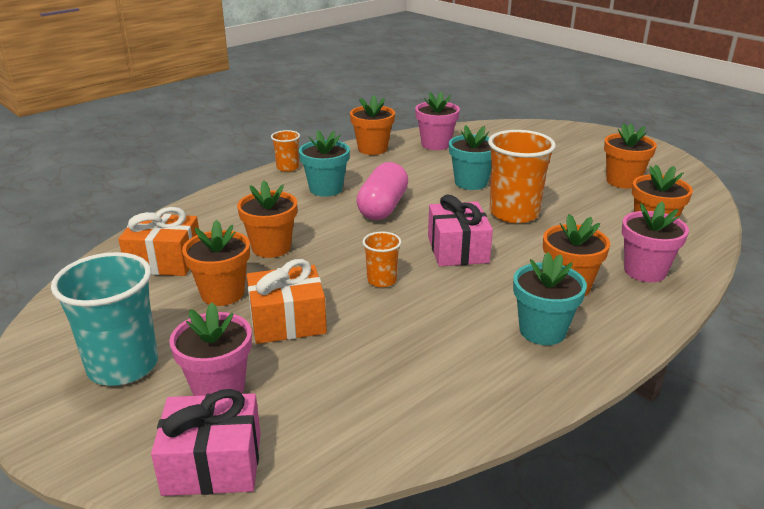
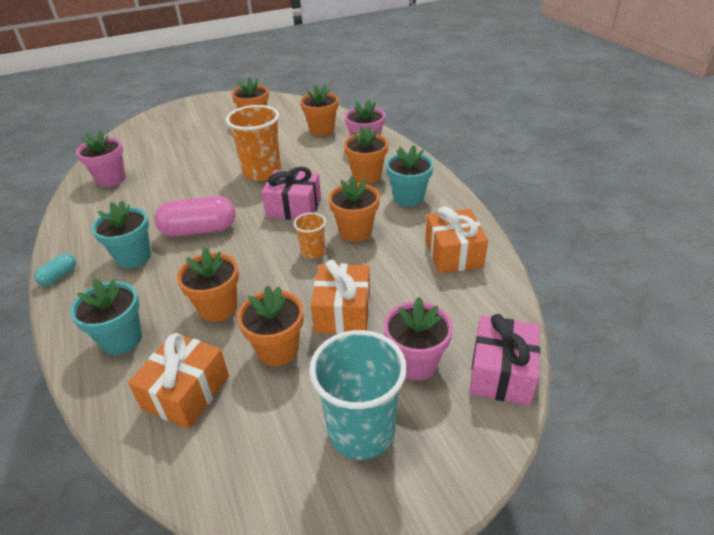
camera: 70 degrees left, 10 degrees up
orange cup [271,130,300,172] -> turquoise capsule [34,253,76,286]
orange flower pot [350,95,395,155] -> orange flower pot moved to [329,176,380,242]
pink capsule [356,162,408,220] -> pink capsule turned 45 degrees counterclockwise [154,196,236,237]
turquoise flower pot [449,125,491,190] -> turquoise flower pot moved to [70,278,142,355]
none -> orange gift [425,207,488,273]

